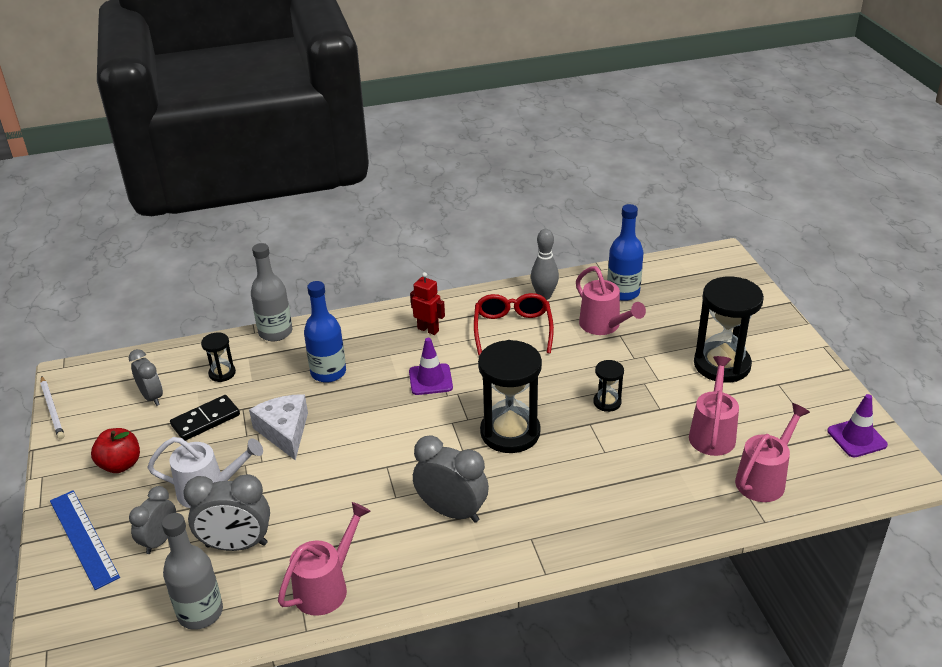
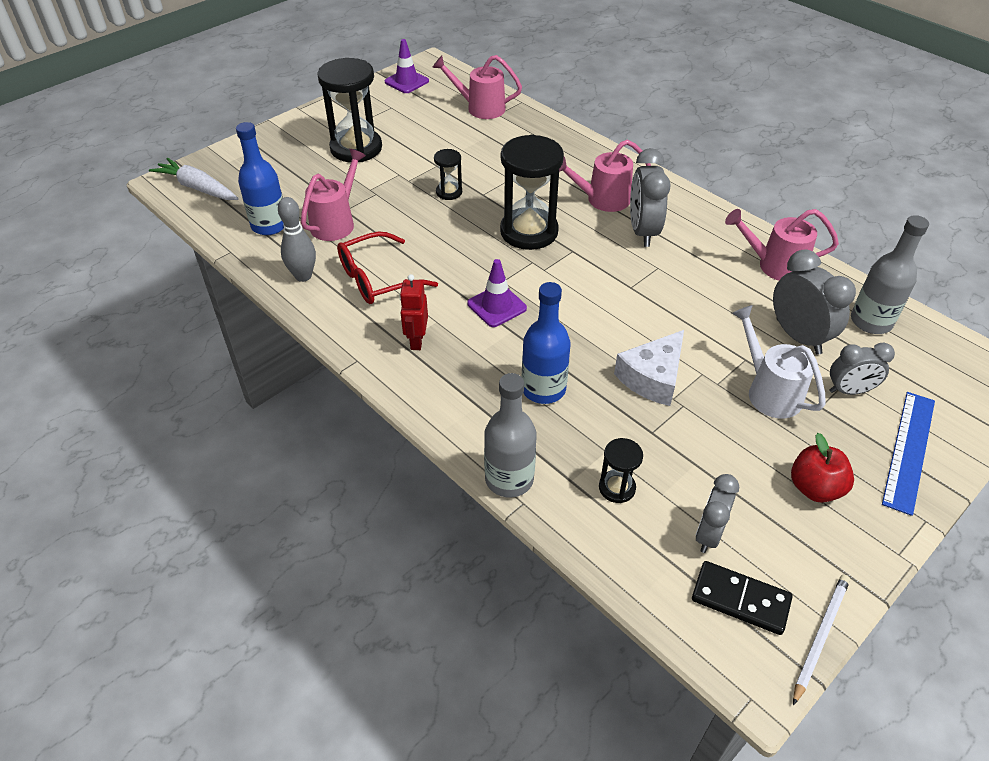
camera: 120 degrees left, 10 degrees up
black domino [170,395,240,441] -> black domino moved to [692,561,793,635]
pink watering can [689,356,739,456] -> pink watering can moved to [559,140,651,212]
none -> white carrot [149,158,239,200]

